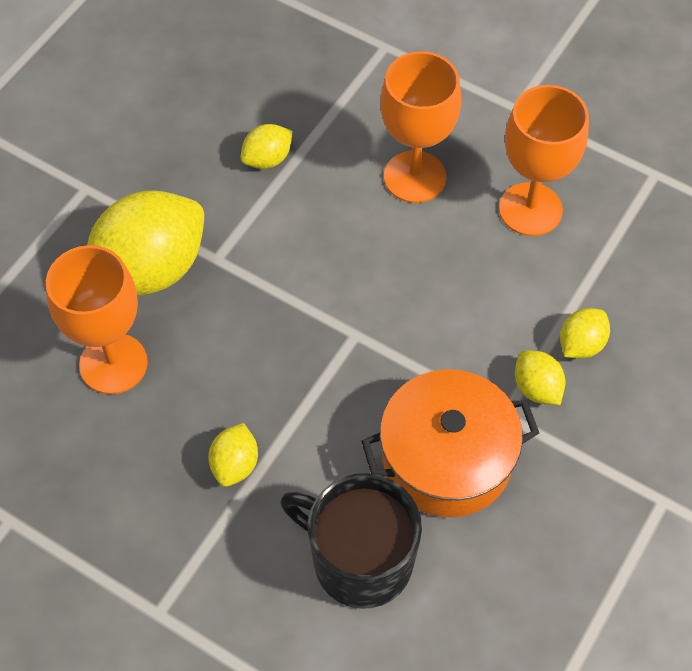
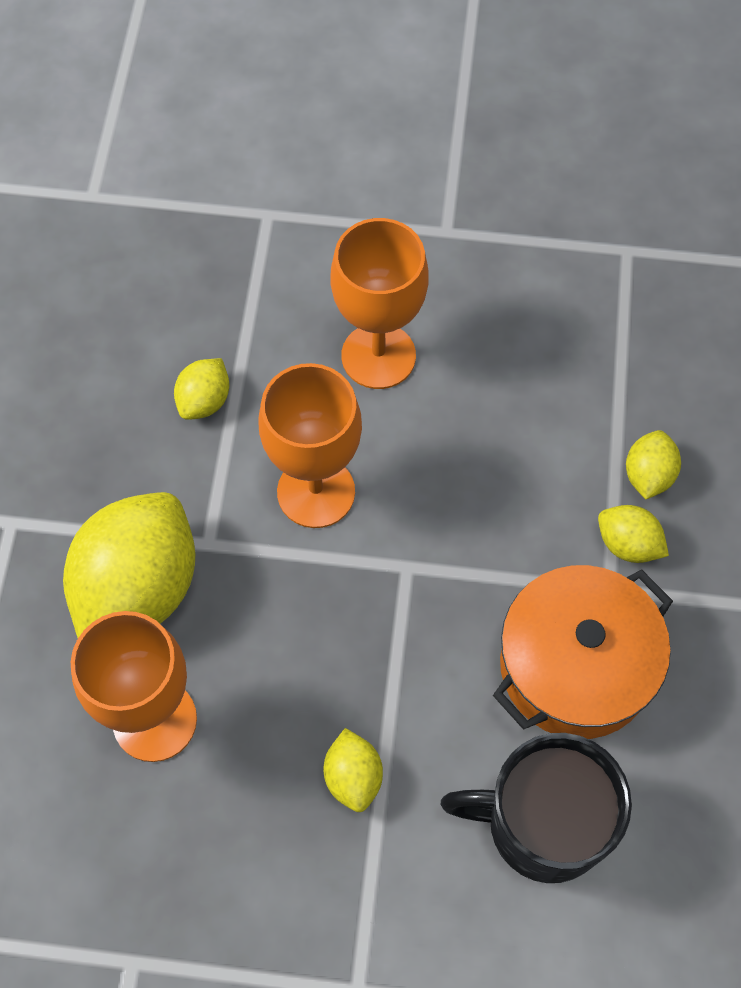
camera: 25 degrees left, 5 degrees up
orange goblet [499,85,589,236] -> orange goblet moved to [258,363,362,528]

